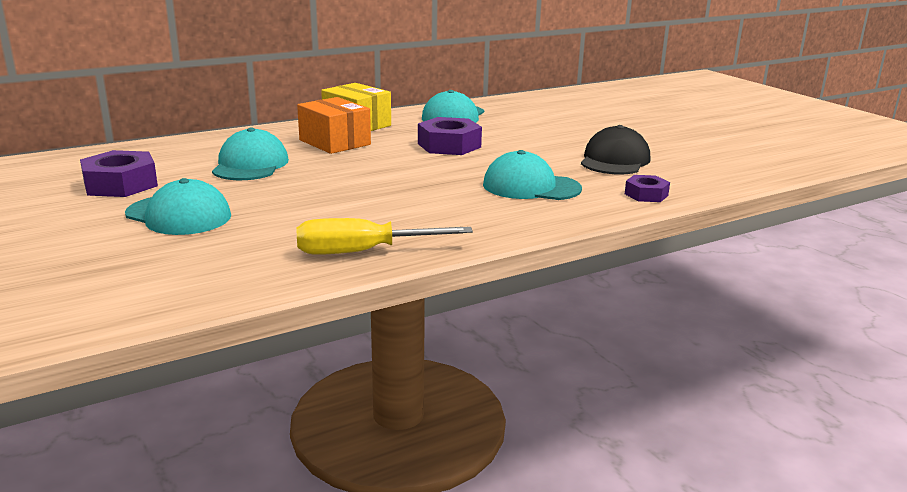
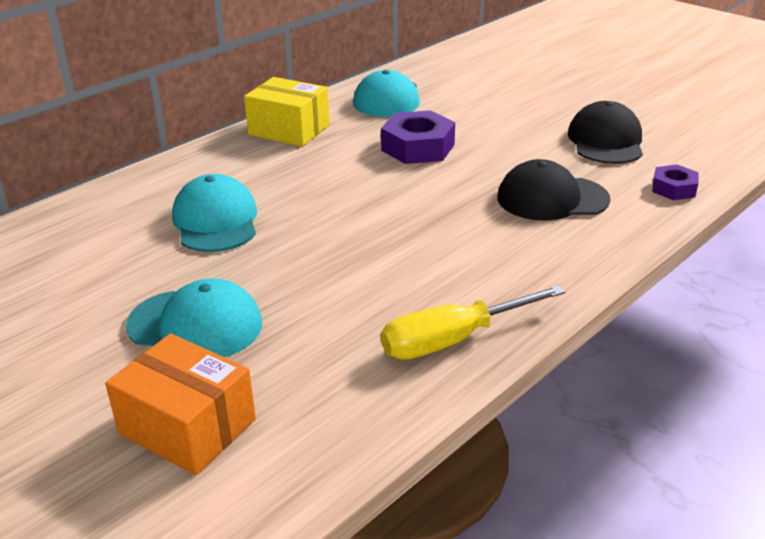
camera: 15 degrees left, 10 degrees up
purple nut [80,150,158,197] -> none
orange box [297,97,371,154] -> orange box moved to [105,333,256,475]
turquoise cap [483,150,582,200] -> black cap [498,159,611,221]

